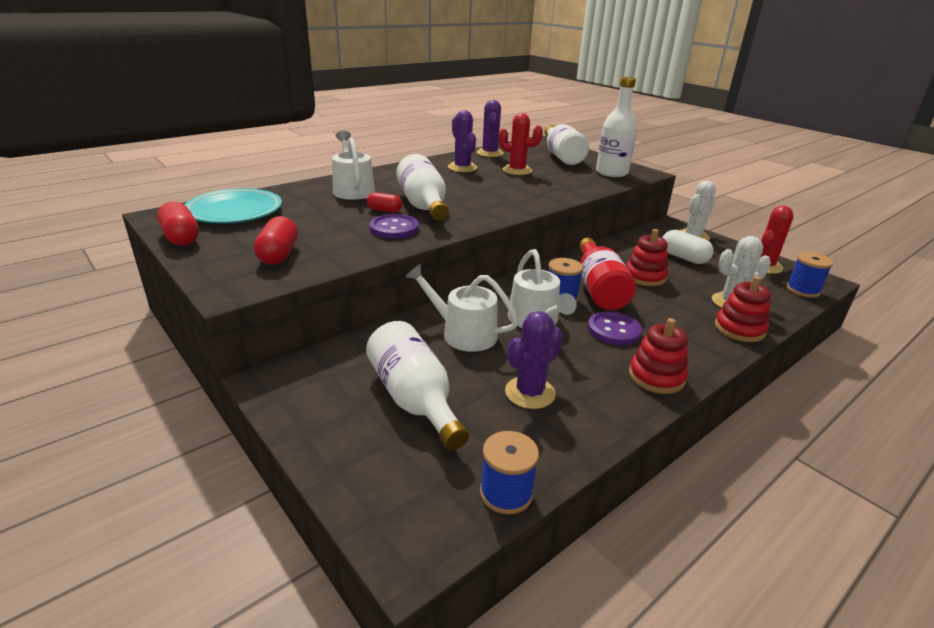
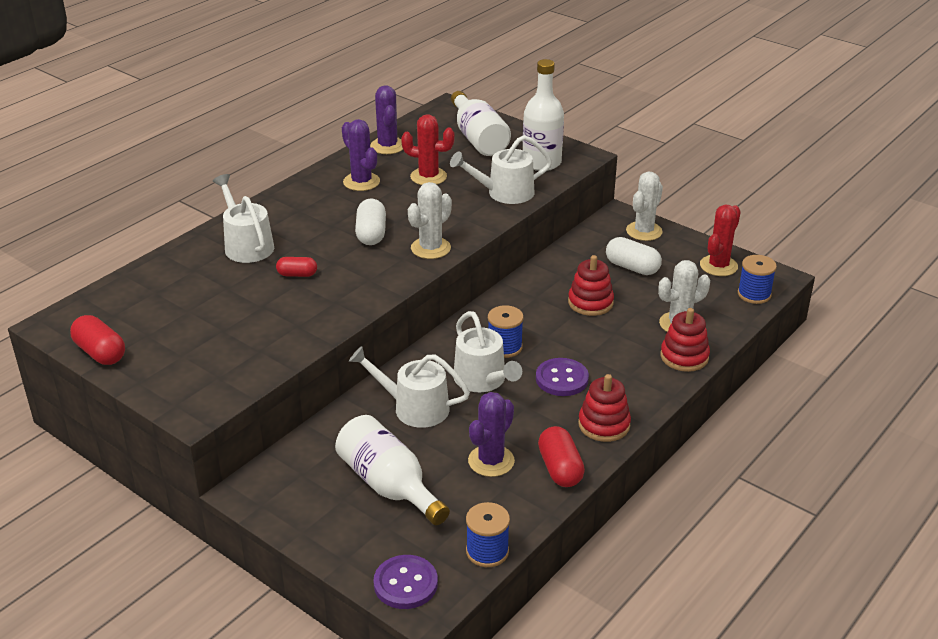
camera: 10 degrees left, 5 degrees up
turquoise plate [185,188,282,223] -> none
red capsule [254,216,298,265] -> red capsule moved to [538,426,585,487]
purple button [370,214,419,239] -> purple button moved to [374,555,438,609]
white bottle [396,154,449,221] -> none
red bottle [579,238,636,310] -> none
none -> white capsule [355,199,386,245]
none -> white cactus [408,182,452,259]
none -> white watering can [450,135,552,204]

